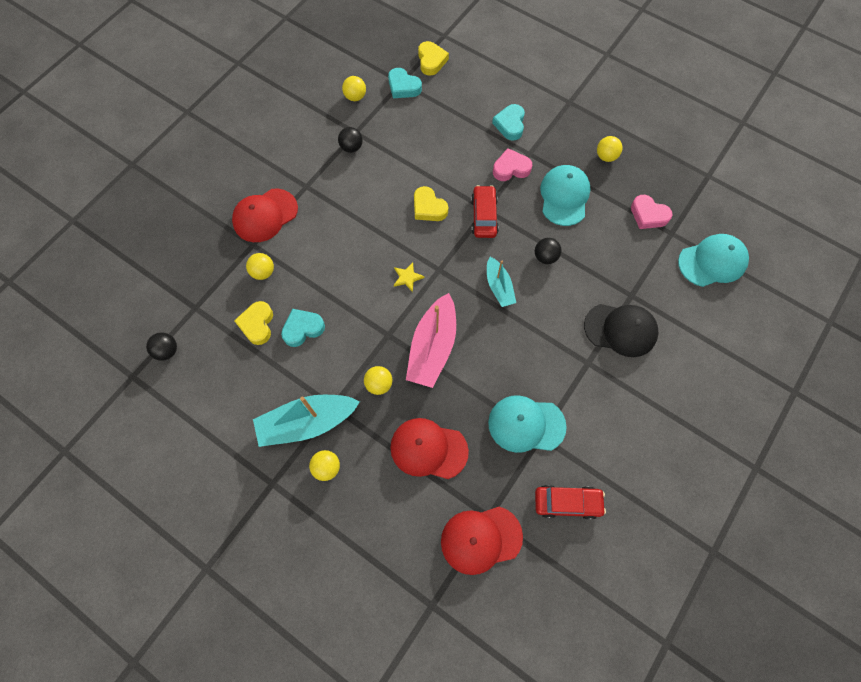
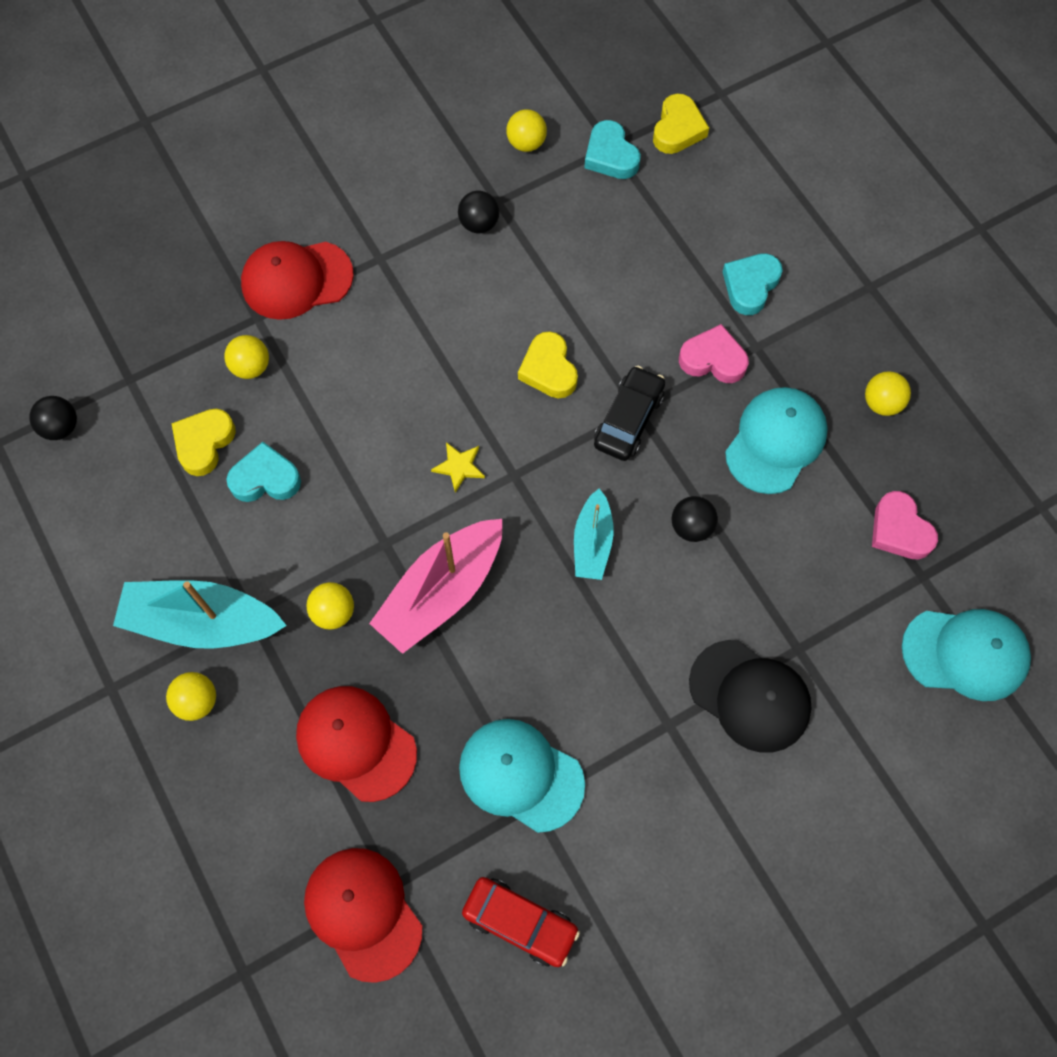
camera: 25 degrees right, 0 degrees up
red cap [441,507,523,575] -> red cap turned 45 degrees clockwise [304,848,422,983]
red car [471,185,499,238] -> black car [594,366,665,461]

